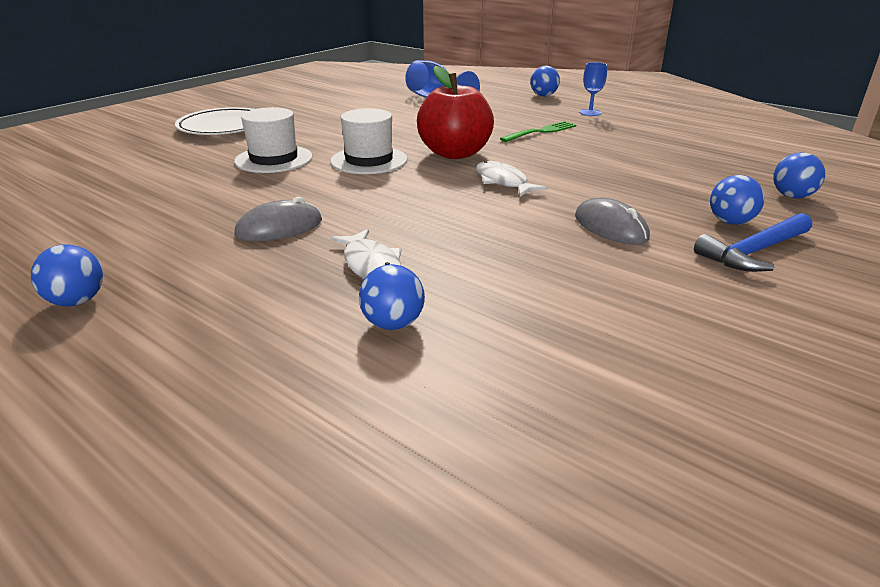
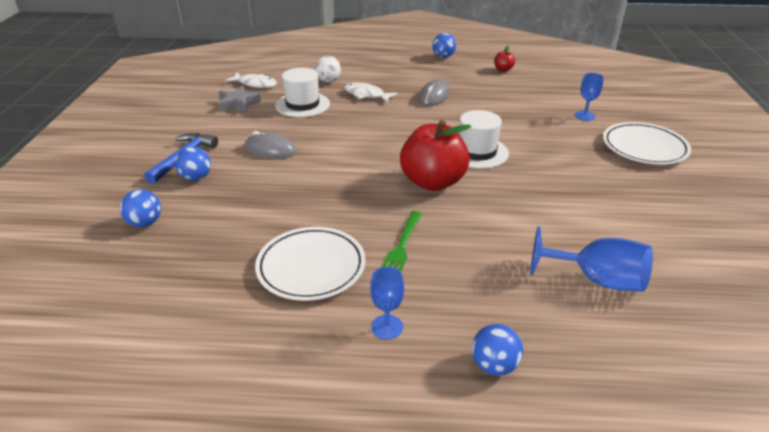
camera: 145 degrees right, 5 degrees up
white hat [234,107,313,173] -> white hat moved to [275,68,330,117]
blue ball [359,264,425,330] -> white ball [315,56,341,82]
white fish [476,161,548,197] -> white fish moved to [225,73,277,88]
none -> grey star [218,86,261,113]
none -> white plate [255,227,365,301]
none -> red apple [494,46,515,72]
none -> blue goblet [575,73,604,121]

